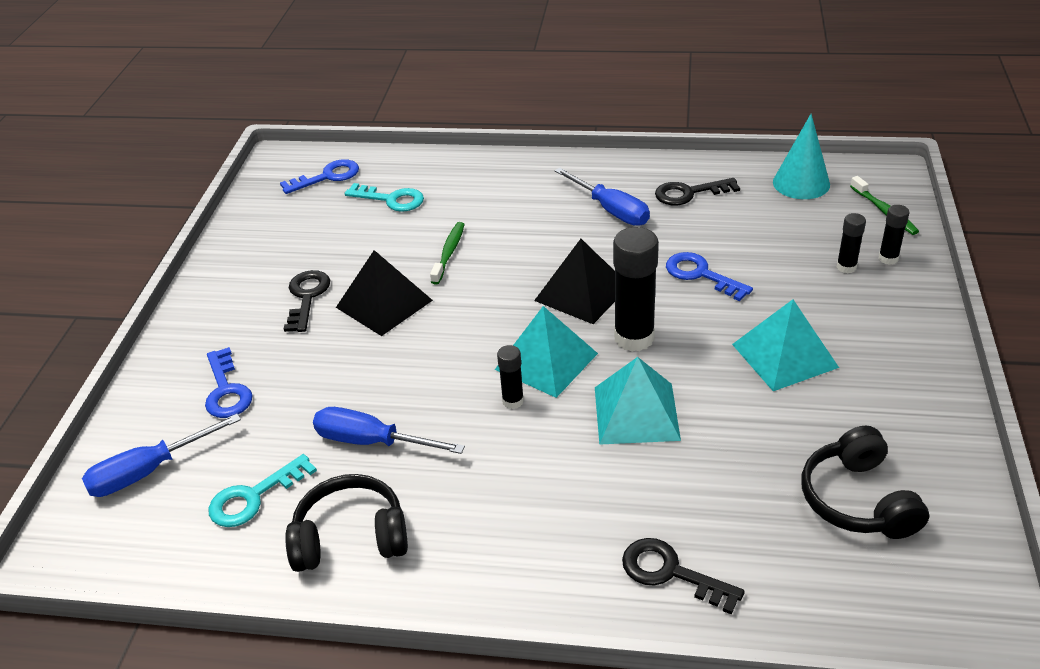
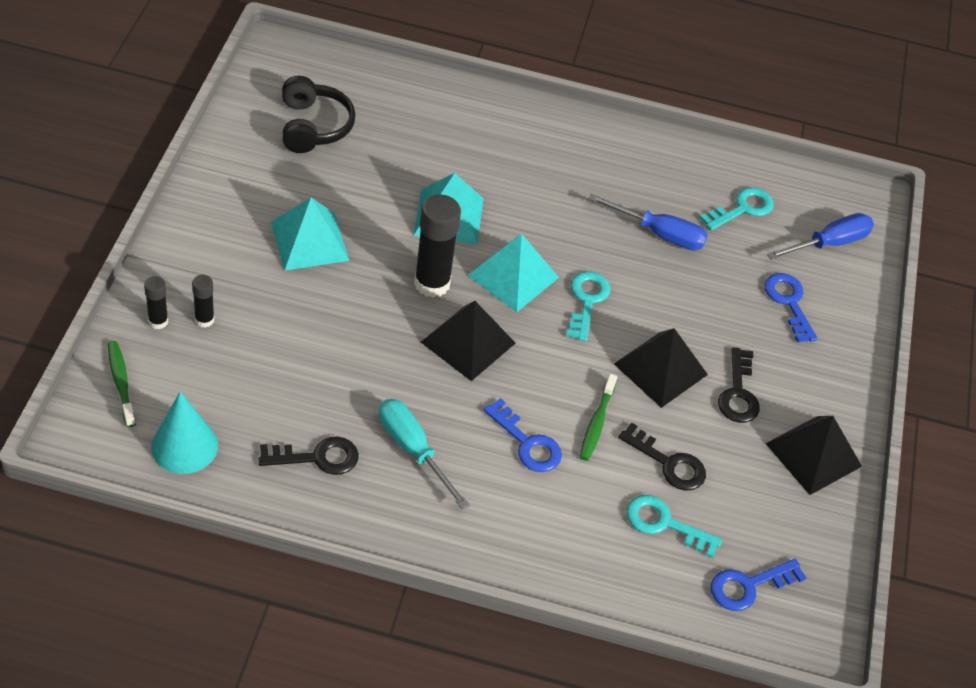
camera: 175 degrees right, 10 degrees up
black headphones [285,474,408,572] -> none
black glue stick [497,345,524,409] -> none
blue screwdriver [554,168,650,226] -> turquoise screwdriver [379,399,469,509]
black key [622,538,745,615] -> black key moved to [618,423,706,491]
blue key [666,252,753,301] -> blue key moved to [484,398,562,472]
none -> turquoise key [566,271,611,341]
none -> black pyramid [765,416,862,495]

